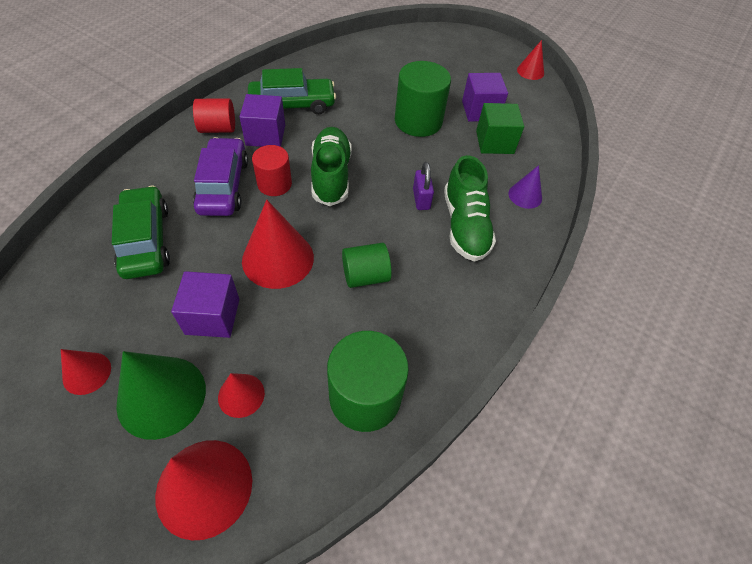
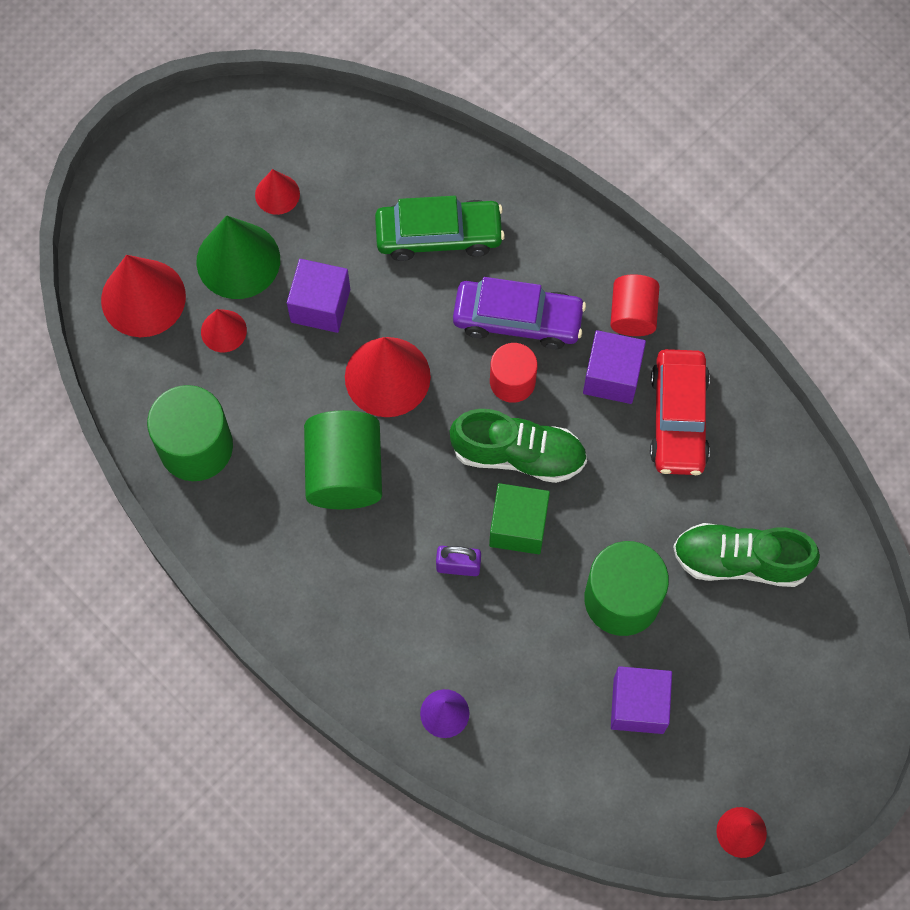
camera: 105 degrees right, 15 degrees up
green car [248,68,336,114] -> red car [650,349,710,475]
green cylinder [342,243,392,288] -> green cylinder [304,410,382,509], size x1.60
green shoe [444,155,496,262] -> green shoe moved to [673,523,820,587]
green cube [476,103,524,154] -> green cube moved to [489,483,550,554]

